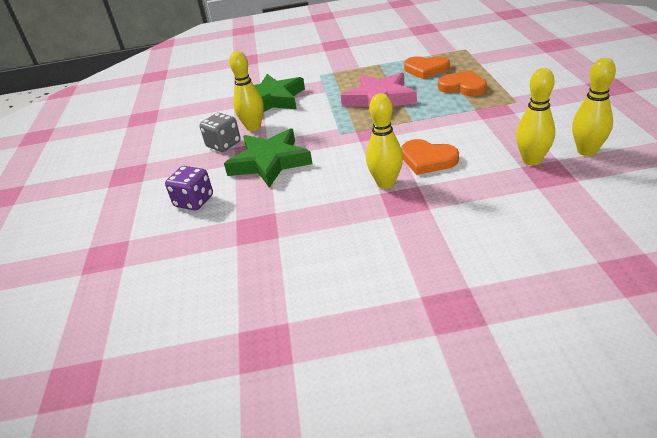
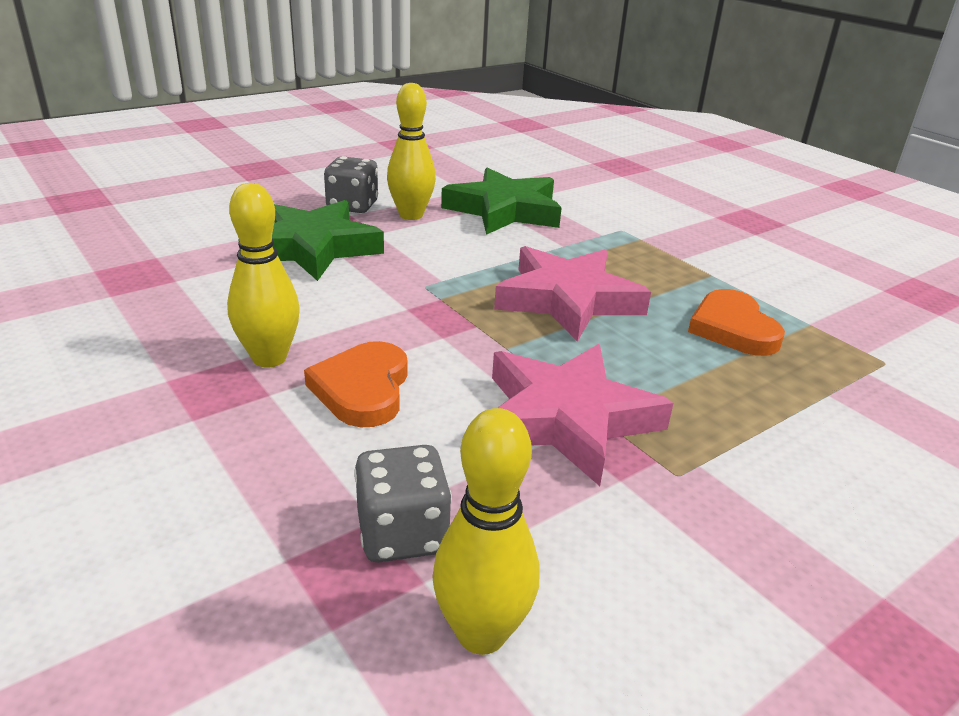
camera: 55 degrees right, 5 degrees down
purple dice [165,166,213,210] -> none
orange heart [438,70,487,96] -> none
yellow bowling pin [516,68,555,166] -> grey dice [354,445,452,562]
none -> pink star [492,344,673,486]

